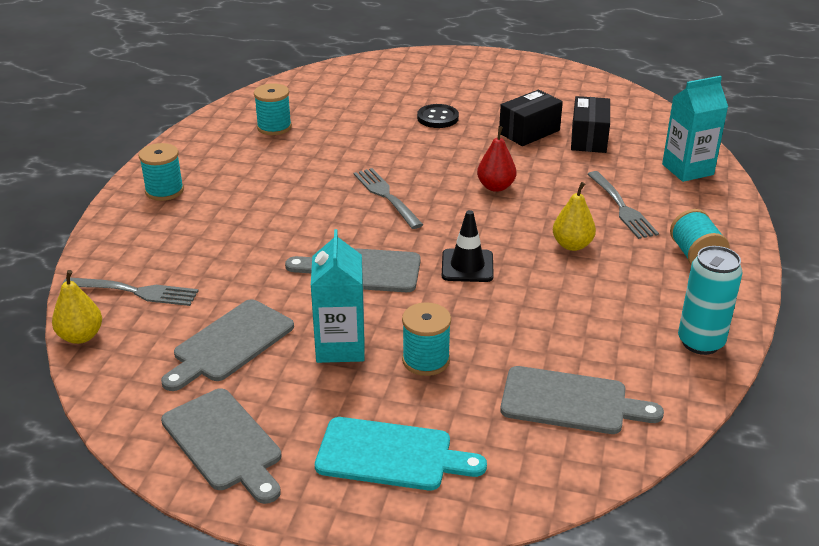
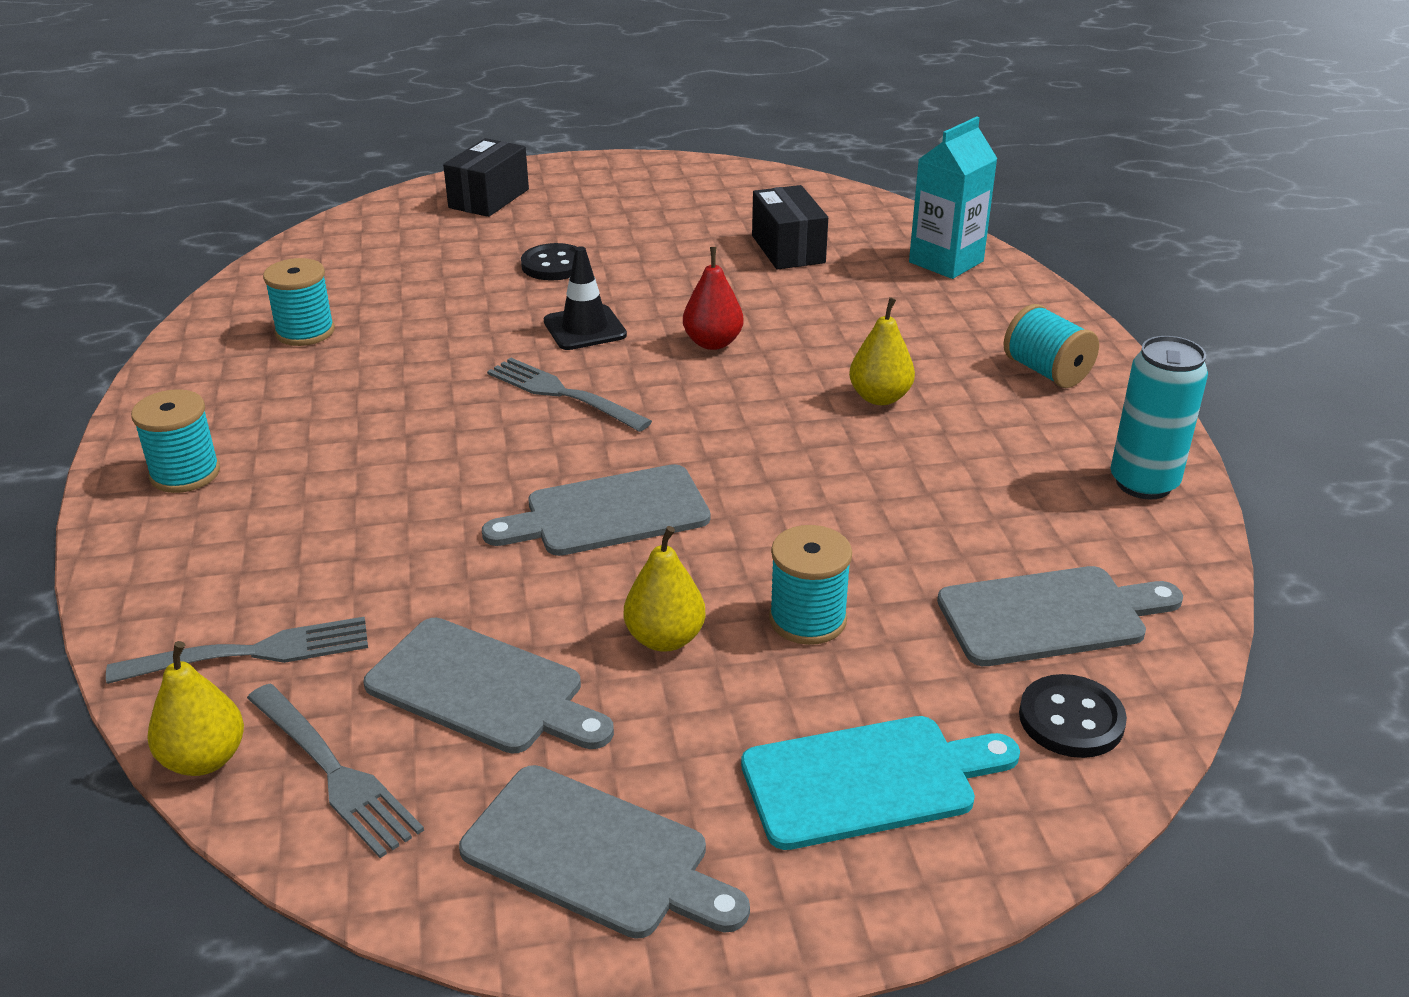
camera: 25 degrees left, 0 degrees up
grey cutting board [161,299,294,391] -> grey cutting board turned 75 degrees counterclockwise [363,618,614,754]
turquoise carton [311,229,365,363] -> yellow pear [624,526,706,652]
black traffic cone [442,210,494,282] -> black traffic cone moved to [544,246,627,350]
black box [499,89,563,146] -> black box moved to [443,138,529,217]
grey fork [587,171,659,239] -> grey fork moved to [247,684,424,858]
none -> black button [1019,674,1127,758]

